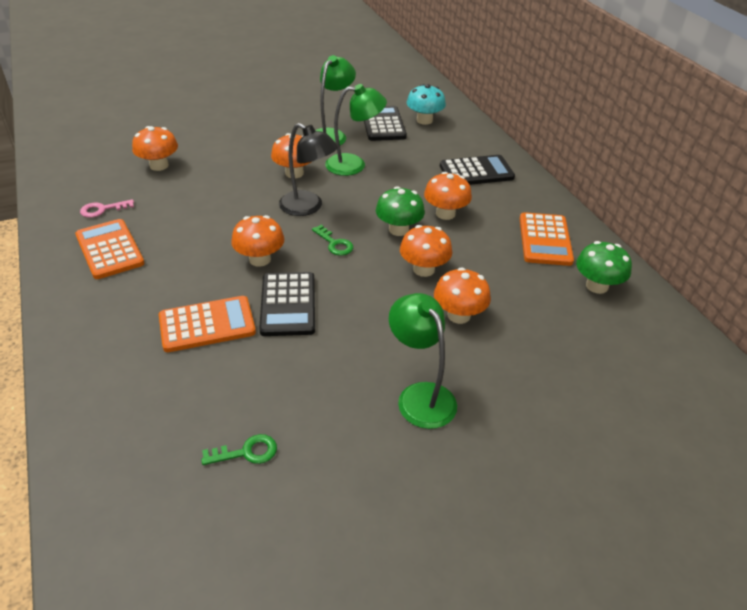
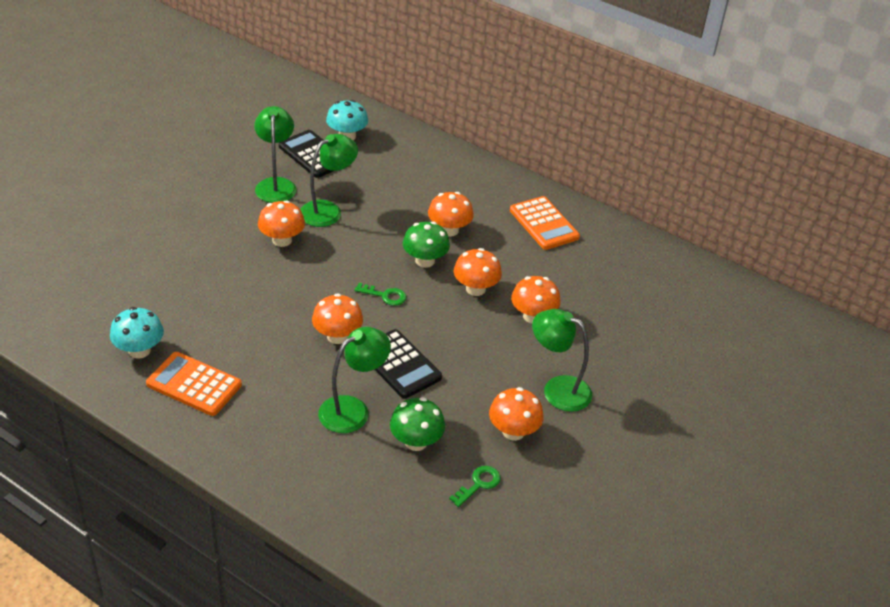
camera: 35 degrees left, 0 degrees up
pink key [80,199,134,218] -> turquoise mushroom [110,307,164,359]
orange mushroom [132,126,178,171] -> orange mushroom moved to [489,387,544,441]
orange calculator [159,296,256,352] -> green lamp [318,327,391,433]
black lamp [279,123,338,216] -> none
black calculator [440,155,515,185] -> none
green mushroom [576,241,632,294] -> green mushroom moved to [390,397,445,451]

